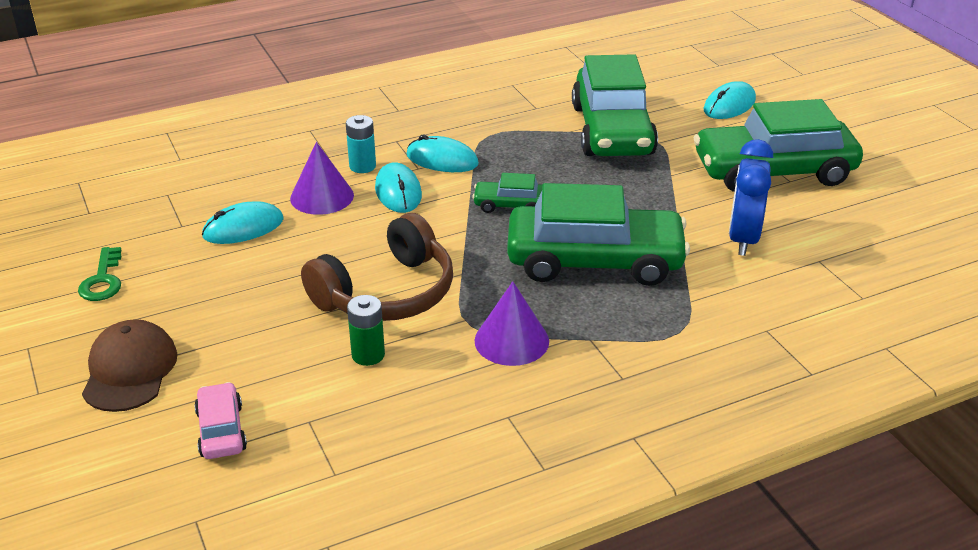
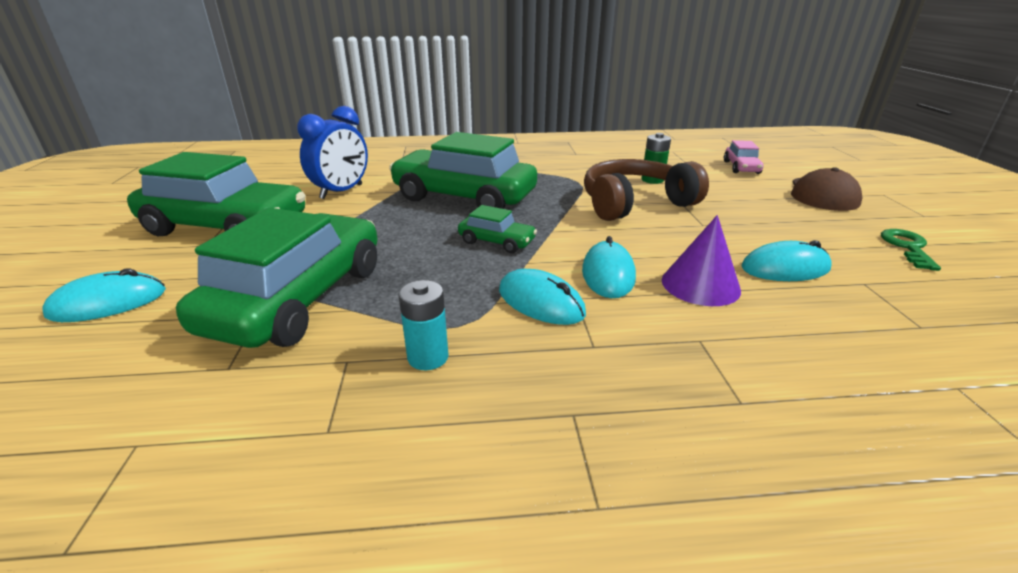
camera: 160 degrees left, 5 degrees down
turquoise battery [346,115,376,173] -> turquoise battery moved to [399,280,449,370]
purple cone [474,281,549,366] -> none

